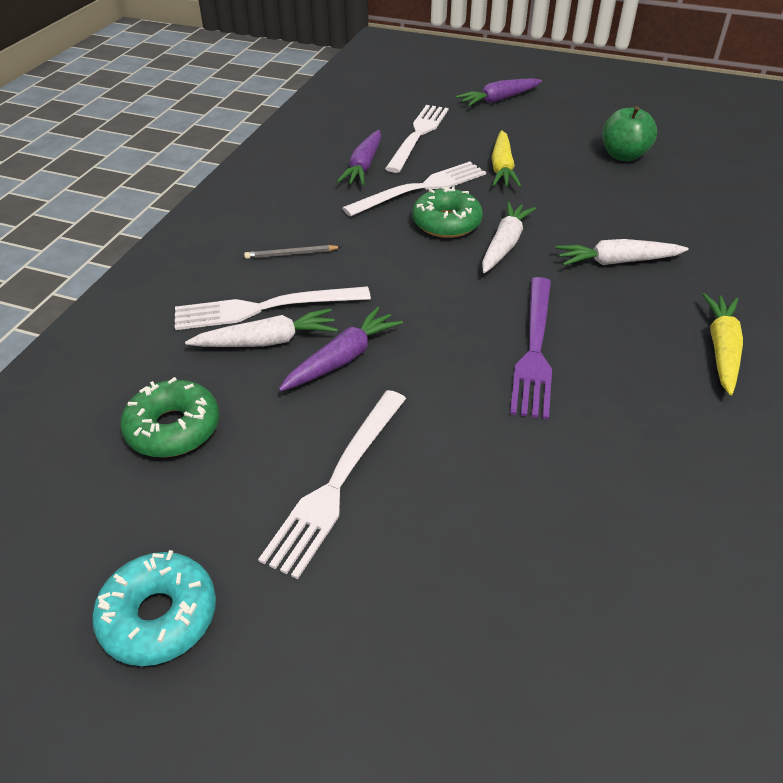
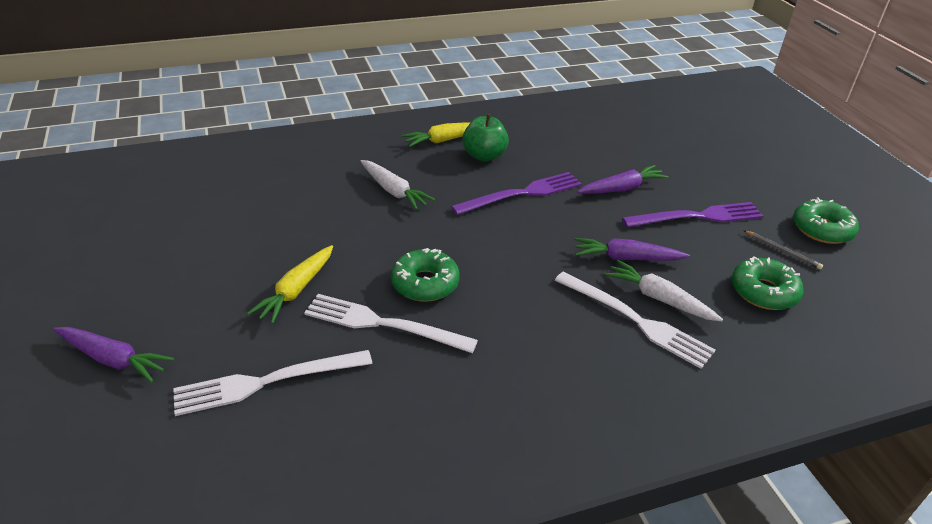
camera: 130 degrees left, 5 degrees down
turquoise donut [92,550,216,666] -> green donut [793,198,859,244]
grey pencil [244,245,341,259] -> grey pencil moved to [743,230,823,270]
white fork [258,390,406,579] -> purple fork [622,202,763,227]
purple carrot [337,130,382,186] -> purple carrot moved to [577,165,669,194]
white carrot [482,202,536,273] -> none
yellow carrot [492,130,521,187] -> yellow carrot turned 150 degrees clockwise [247,245,333,324]
green apple [602,106,657,161] -> green apple moved to [462,114,509,161]

